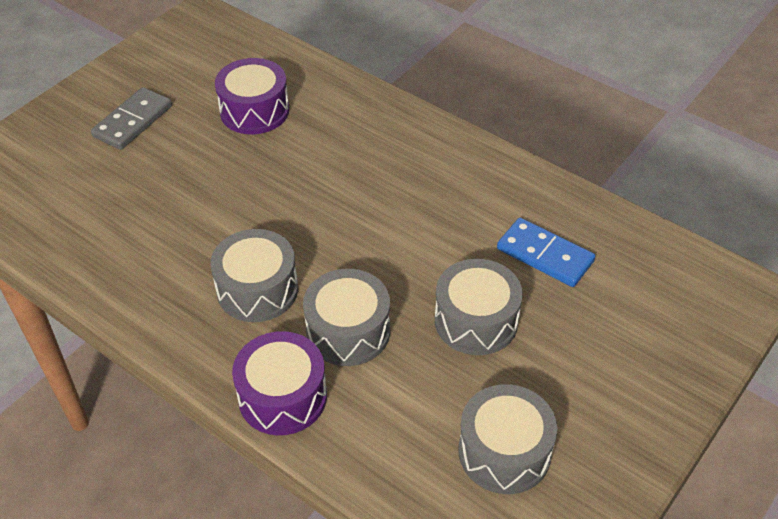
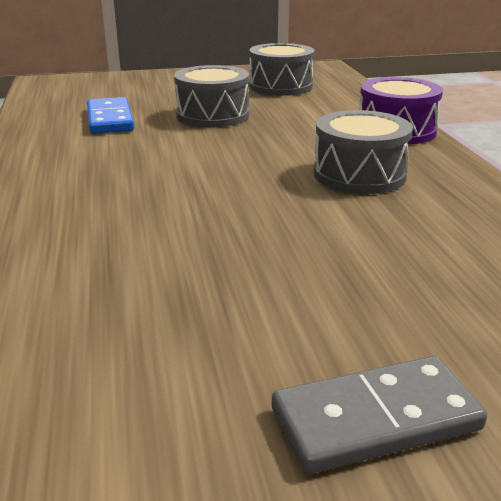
camera: 140 degrees left, 20 degrees down
purple drum [215,58,289,134] -> none
grey drum [303,269,390,366] -> none

